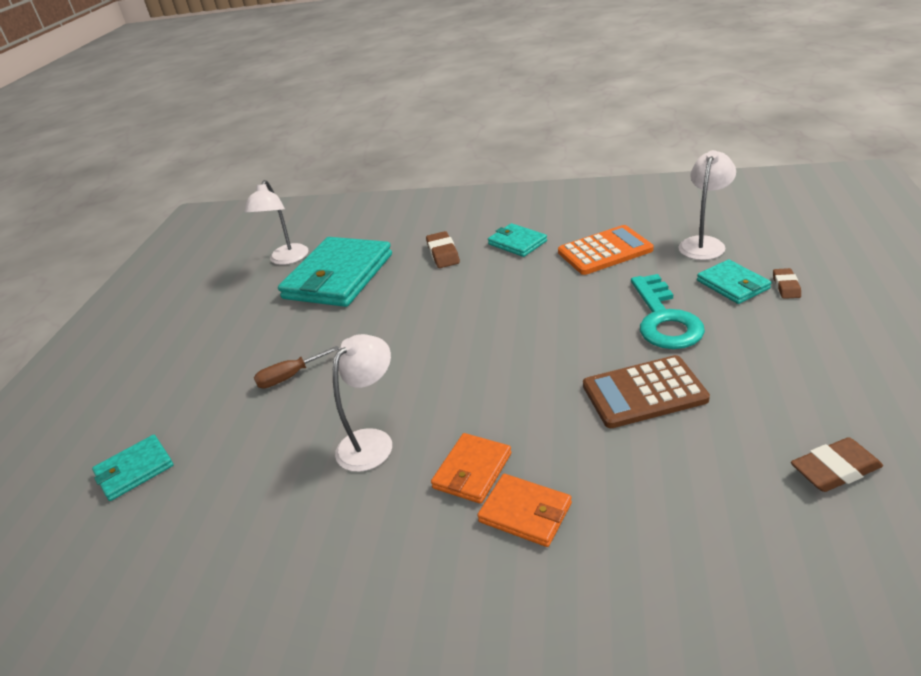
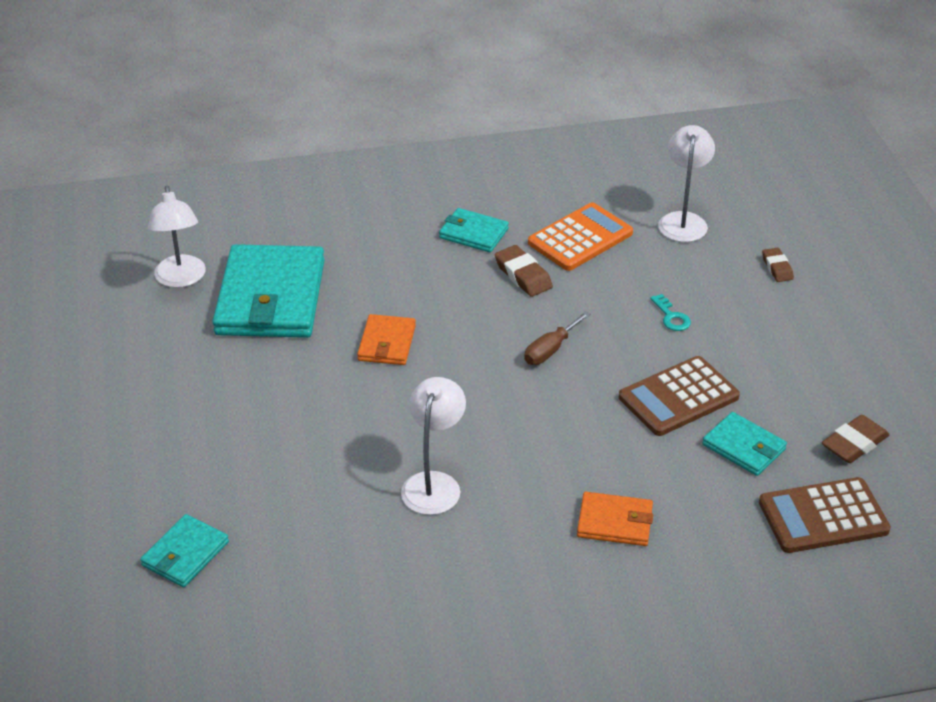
camera: 25 degrees left, 5 degrees up
brown screwdriver [254,346,339,388] -> brown screwdriver moved to [524,311,590,365]
brown eraser [426,231,460,268] -> brown eraser moved to [495,245,553,297]
orange wallet [431,433,511,504] -> orange wallet moved to [357,314,416,365]
turquoise key [631,274,705,349] -> turquoise key [650,294,691,331], size x0.44
turquoise wallet [697,259,771,304] -> turquoise wallet moved to [702,412,787,476]
none -> brown calculator [759,477,891,553]

